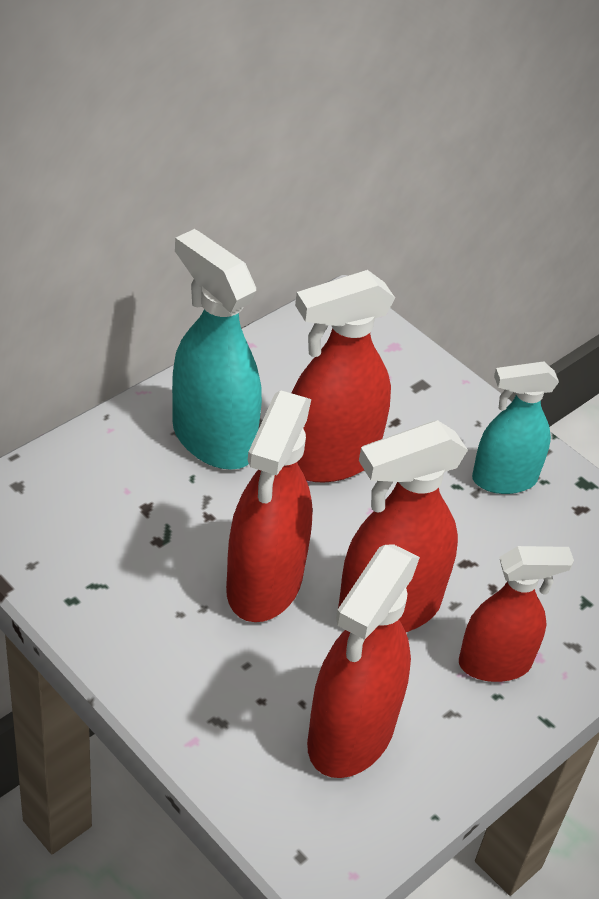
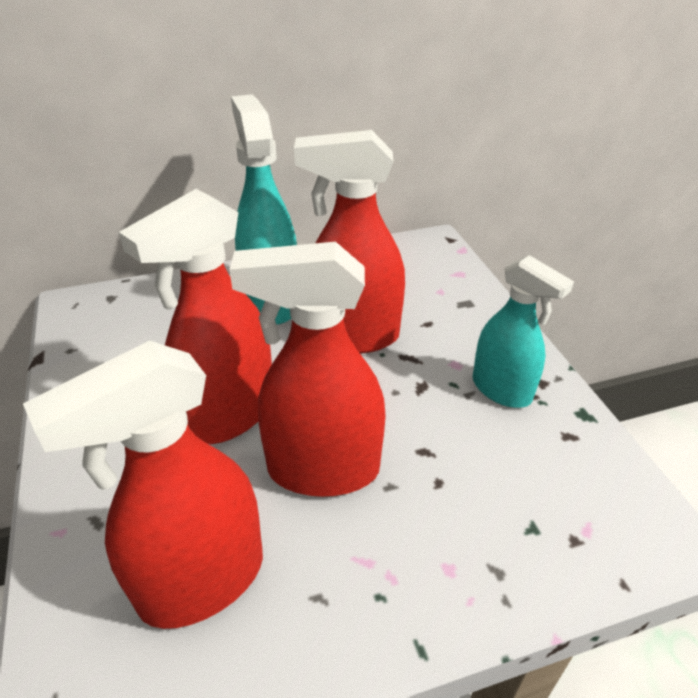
camera: 30 degrees right, 5 degrees down
red spray bottle [459,546,574,682] -> none
turquoise spray bottle [472,362,559,494] -> turquoise spray bottle turned 150 degrees counterclockwise [472,255,574,408]

